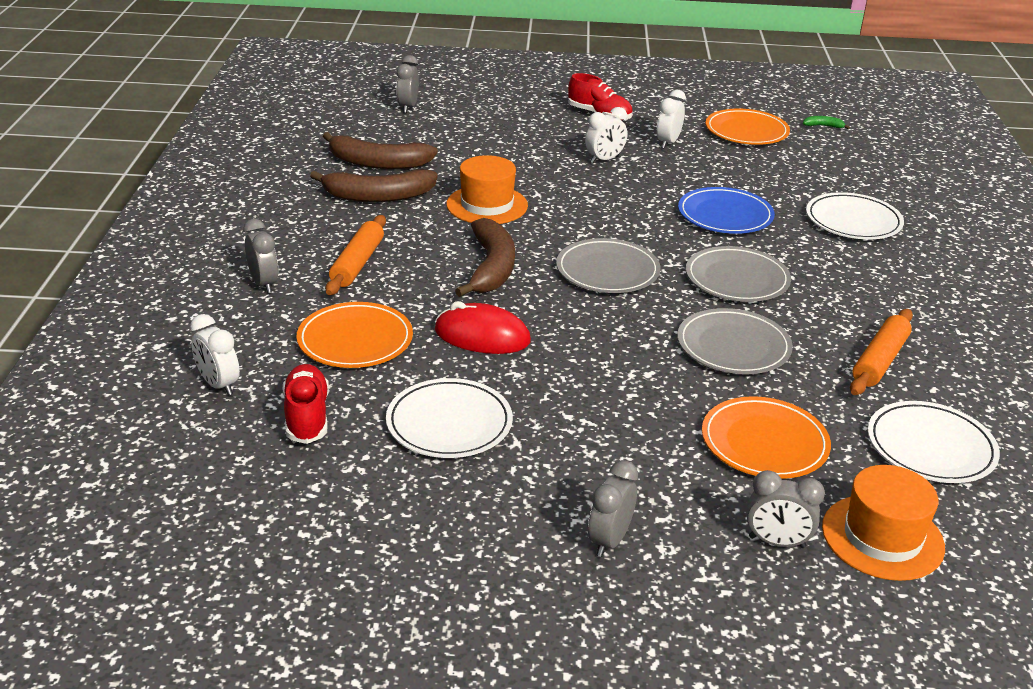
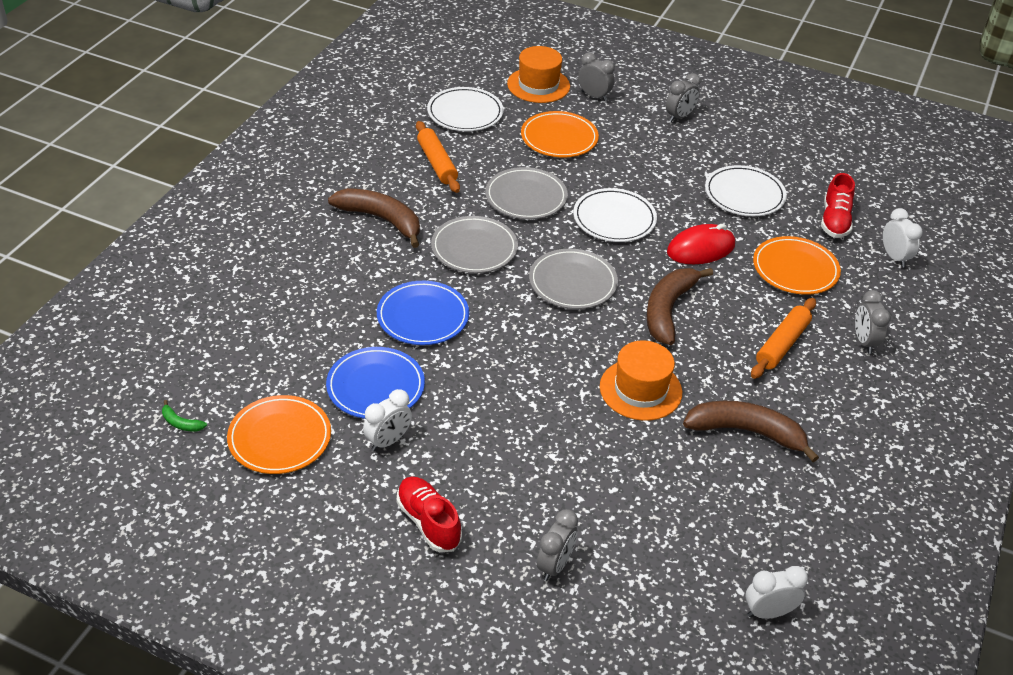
camera: 160 degrees left, 10 degrees up
brown banana [323,132,438,169] -> brown banana moved to [328,188,420,248]
grey clock [396,55,419,113] -> grey clock moved to [537,509,578,581]
red mouse [435,301,531,354] -> red mouse turned 60 degrees counterclockwise [667,224,735,264]
white clock [585,107,628,163] -> white clock moved to [746,566,808,619]
white plate [806,192,904,239] -> white plate moved to [573,188,657,242]
orange rolling pin [850,309,913,395] -> orange rolling pin turned 75 degrees counterclockwise [416,121,460,193]
none -> blue plate [326,347,425,419]

